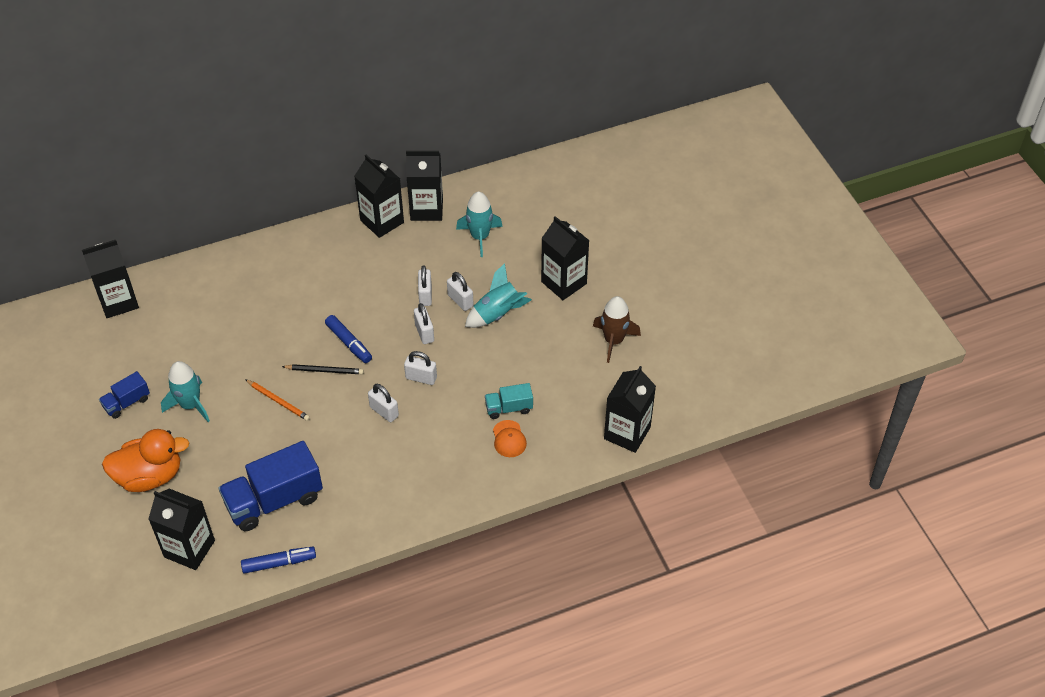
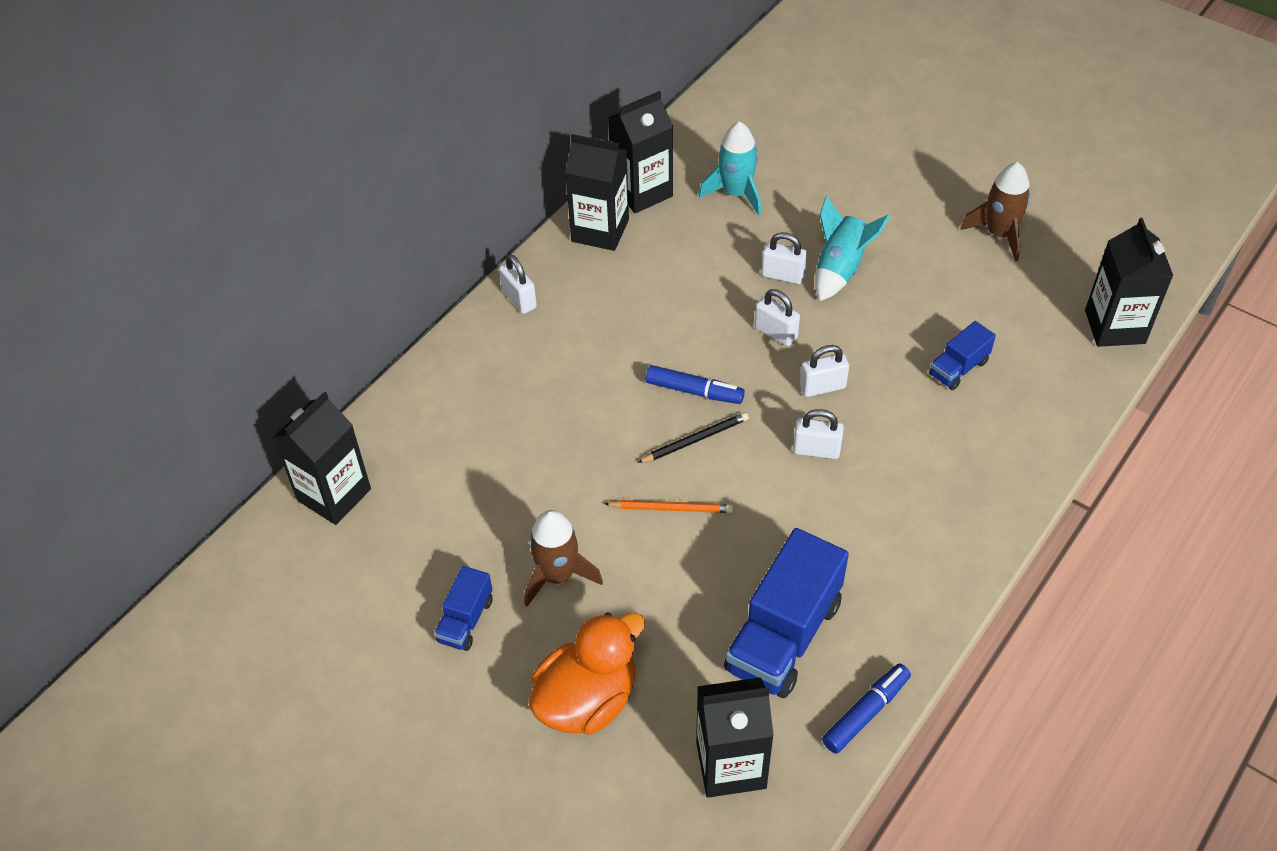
camera: 30 degrees left, 0 degrees up
turquoise rocket [161,361,210,422] -> brown rocket [524,510,603,607]
white padlock [418,265,432,306] -> white padlock moved to [499,254,537,314]
turquoise truck [485,383,533,419] -> blue truck [929,321,996,390]
orange cap [493,420,527,457] -> none
black carton [541,216,589,300] -> none

